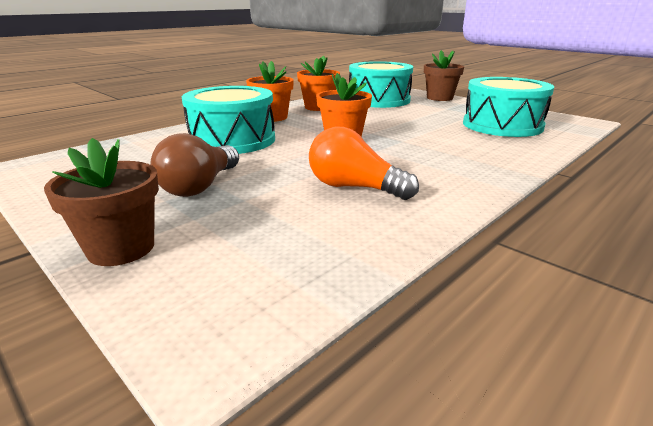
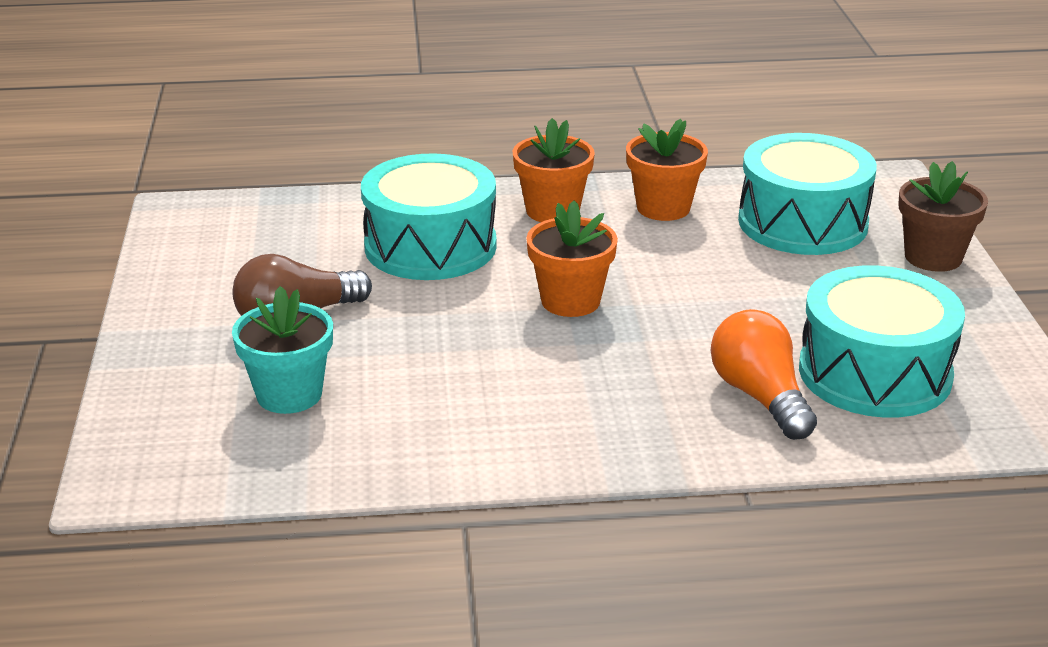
camera: 40 degrees right, 5 degrees up
brown flower pot [44,138,159,266] -> none
orange light bulb [309,127,419,200] -> orange light bulb moved to [711,309,817,440]
none -> turquoise flower pot [232,286,333,414]

